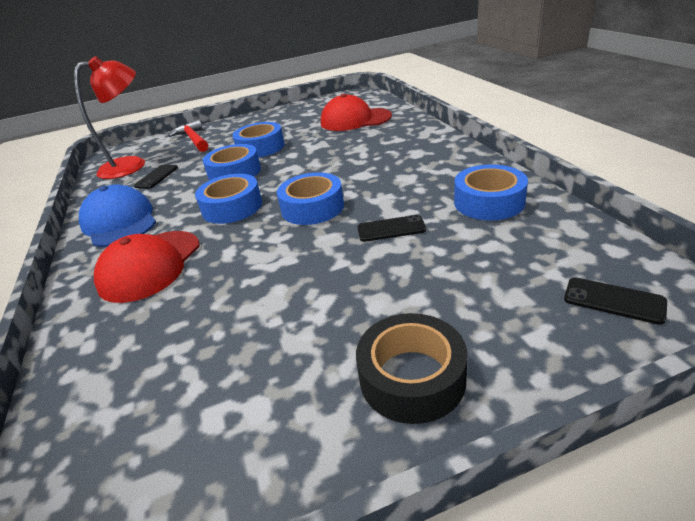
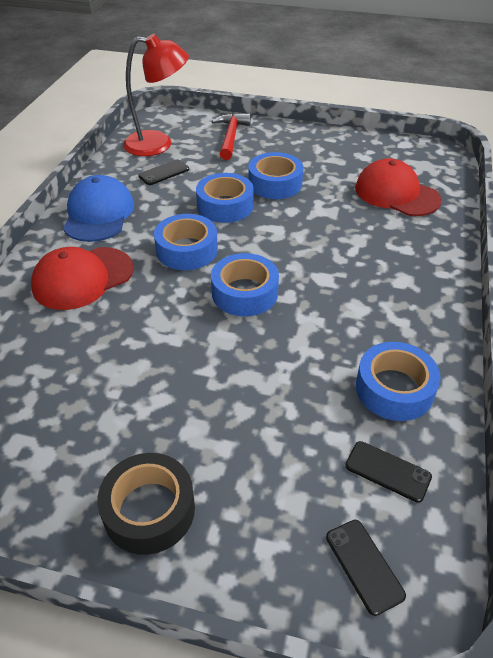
camera: 30 degrees right, 10 degrees up
black phone [358,214,426,242] -> black phone moved to [345,441,432,503]

